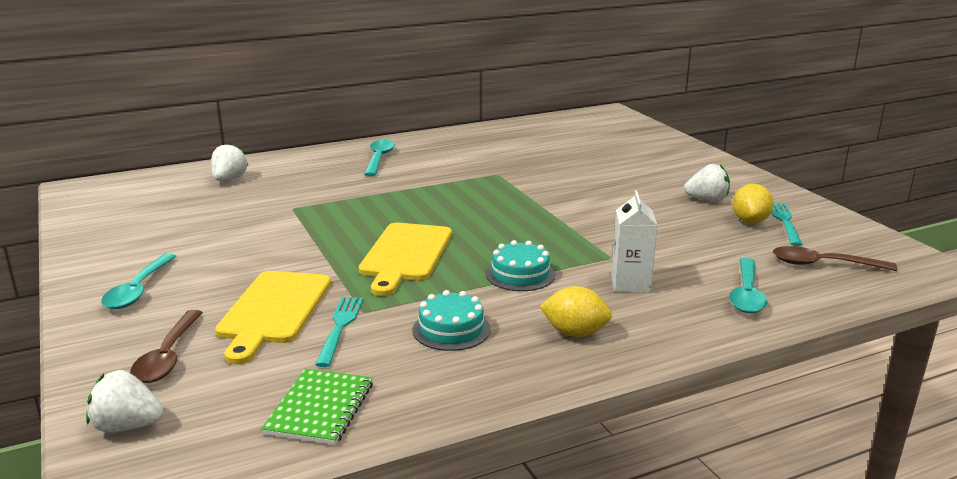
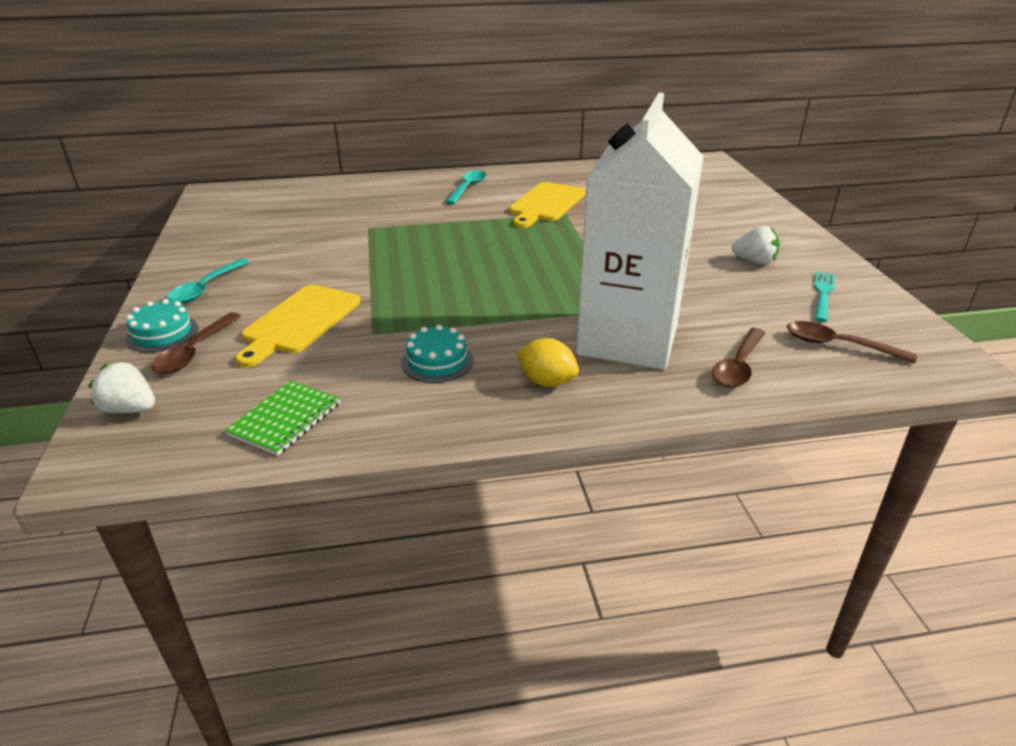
camera: 15 degrees right, 10 degrees up
white strawberry [211,143,248,181] -> none
turquoise fork [315,297,364,367] -> none
yellow cutting board [359,223,452,296] -> yellow cutting board moved to [509,182,585,228]
turquoise cake [486,240,555,291] -> turquoise cake moved to [125,299,198,352]
white carton [611,190,658,293] -> white carton [576,93,704,370], size x2.50
turquoise spoon [729,258,768,313] -> brown spoon [712,328,766,388]
yellow lemon [732,184,773,224] -> none

